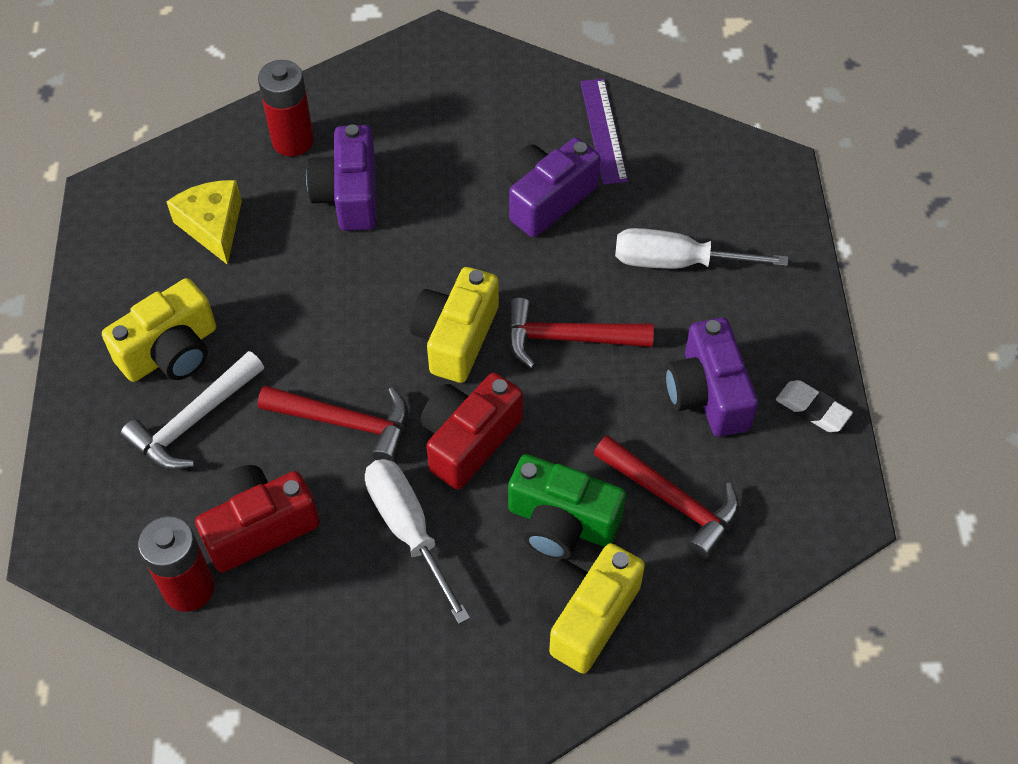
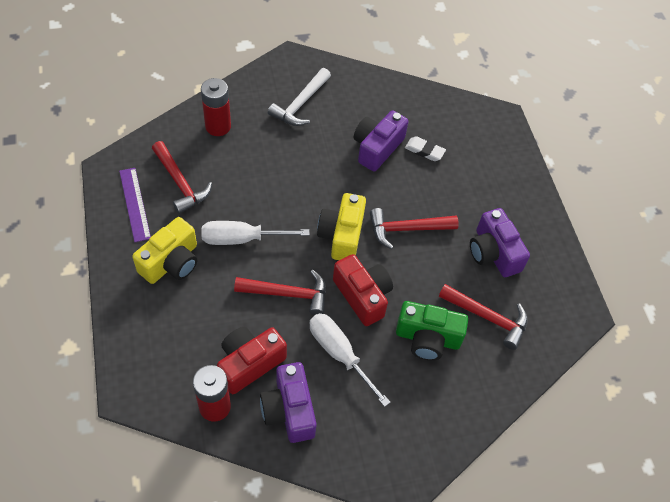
camera: 15 degrees left, 0 degrees up
white hammer [120,351,264,470] -> white hammer moved to [268,68,331,126]
yellow cheese [167,180,242,265] -> red hammer [152,141,212,214]
purple camera [306,124,377,231] -> purple camera moved to [260,362,317,443]
red camera [421,373,523,490] -> red camera turned 120 degrees clockwise [333,254,393,326]
yellow camera [536,543,645,674] -> none
purple ruler [580,79,628,185] -> purple ruler moved to [119,168,151,242]
white screwdriver [615,228,788,269] -> white screwdriver moved to [201,221,310,245]
white eraser [776,380,853,432] -> white eraser moved to [405,136,446,161]

